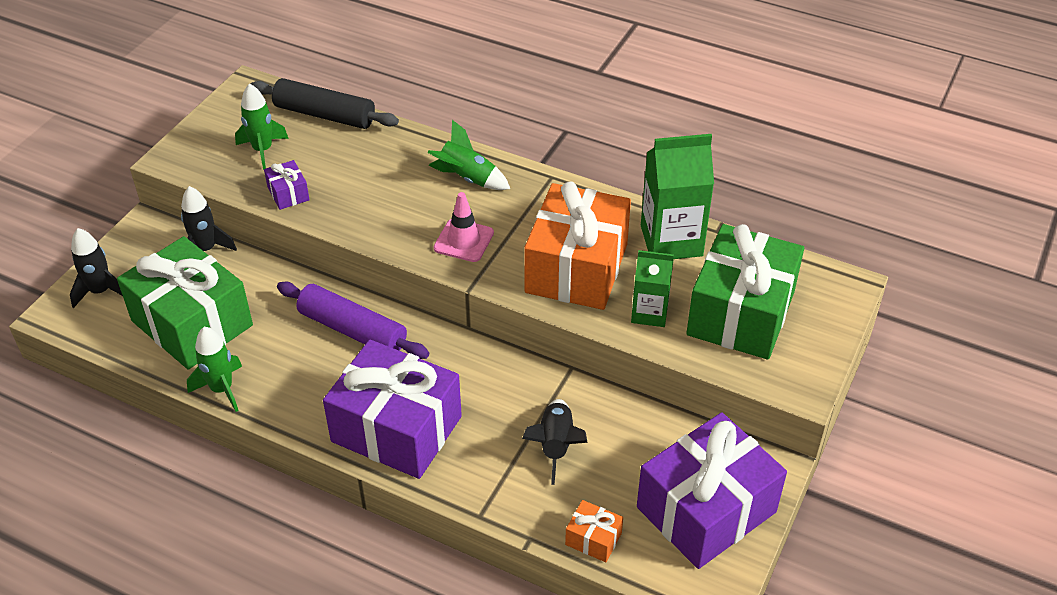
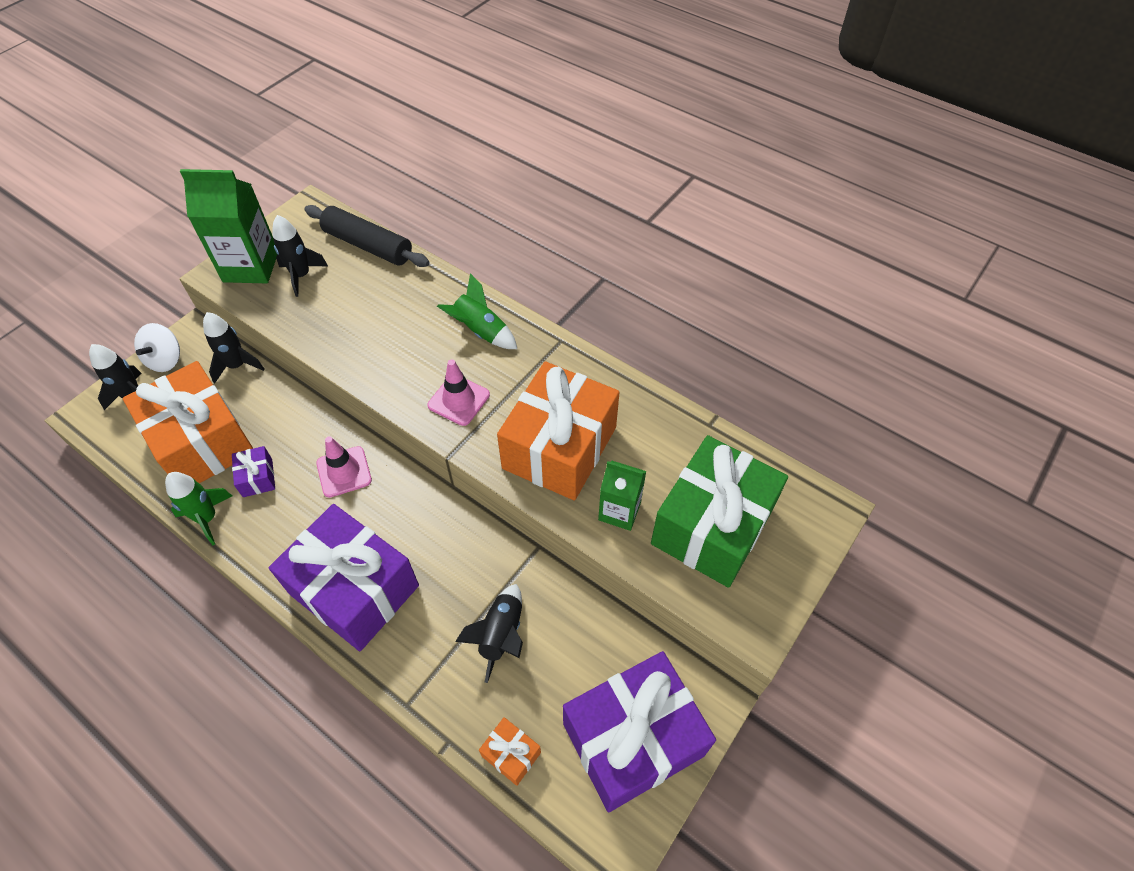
camera: 10 degrees right, 10 degrees up
green gift [117,236,253,369] -> orange gift [123,361,253,483]
green rocket [235,83,289,170] -> black rocket [272,215,328,297]
purple gift [264,160,310,210] -> purple gift moved to [232,446,275,497]
purple rolling pin [277,282,429,359] -> pink traffic cone [316,436,372,498]
green carton [641,134,714,259] -> green carton moved to [180,169,278,283]
none -> white spinning top [134,323,180,372]

